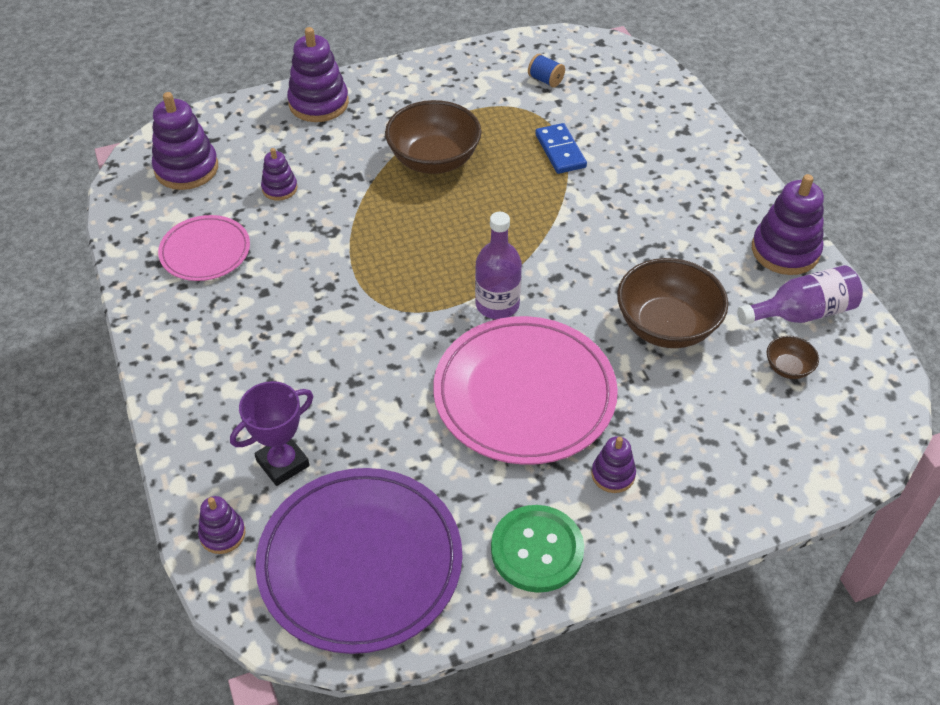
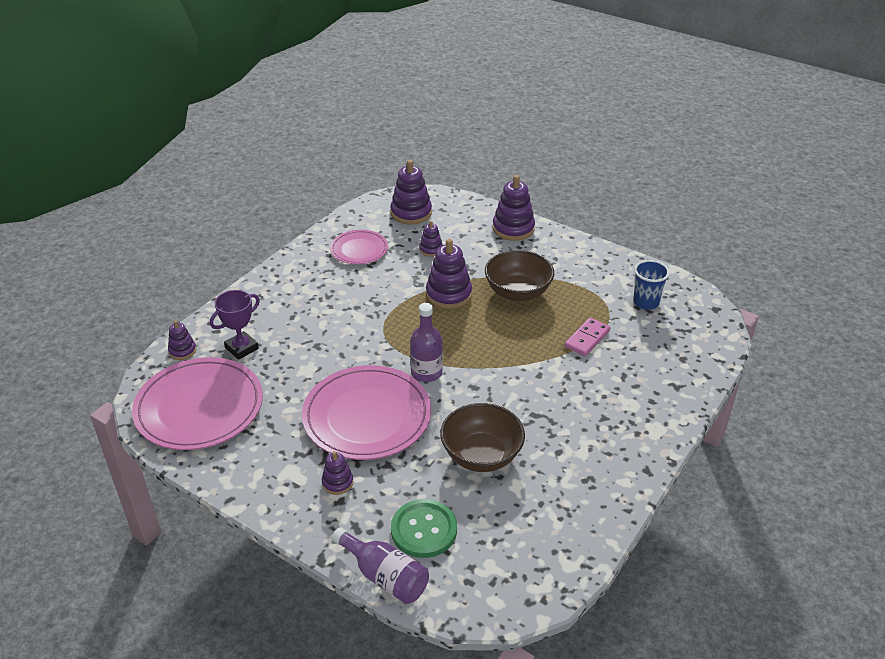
camera: 55 degrees right, 10 degrees down
purple trophy [230,381,313,486] -> purple trophy turned 60 degrees counterclockwise [210,290,260,360]
purple plate [255,468,462,654] -> pink plate [132,357,263,450]
green button [491,505,584,593] -> green button moved to [391,499,457,558]
blue spool [528,54,565,87] -> blue cup [633,260,670,310]
blue domino [535,123,587,174] -> pink domino [565,318,610,356]
purple bottle [737,265,863,325] -> purple bottle moved to [332,527,429,604]
purple stacking toy [752,174,824,275] -> purple stacking toy moved to [426,239,472,309]
brown bowl [767,336,819,379] -> none

